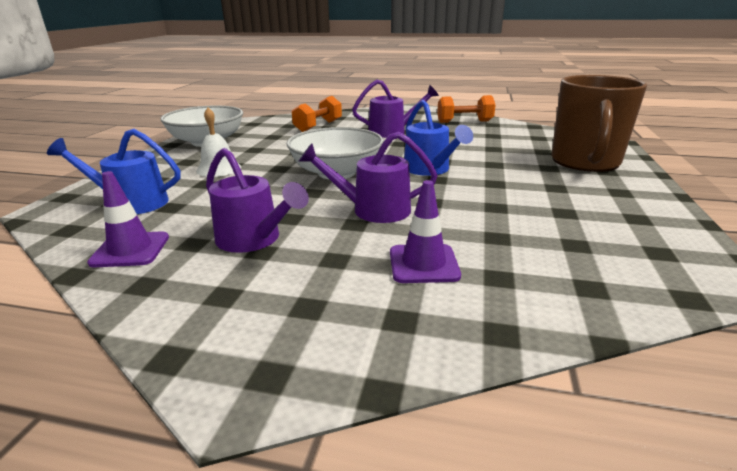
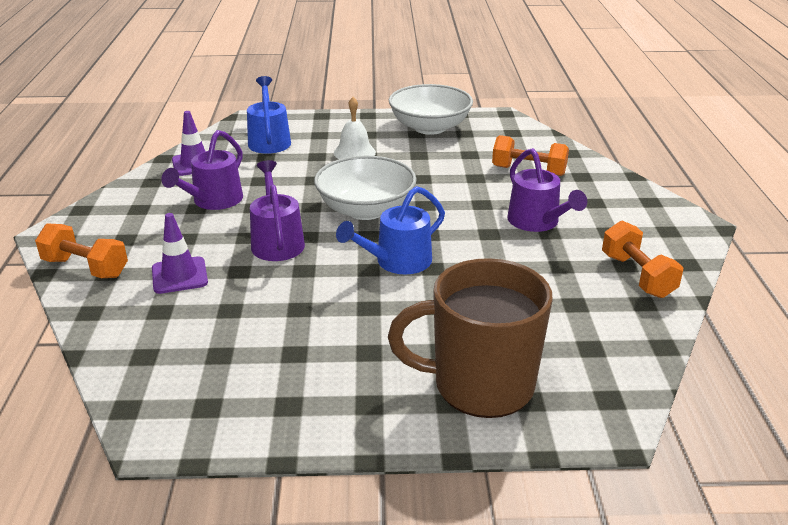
camera: 75 degrees right, 5 degrees up
none -> orange dumbbell [35,224,128,278]

